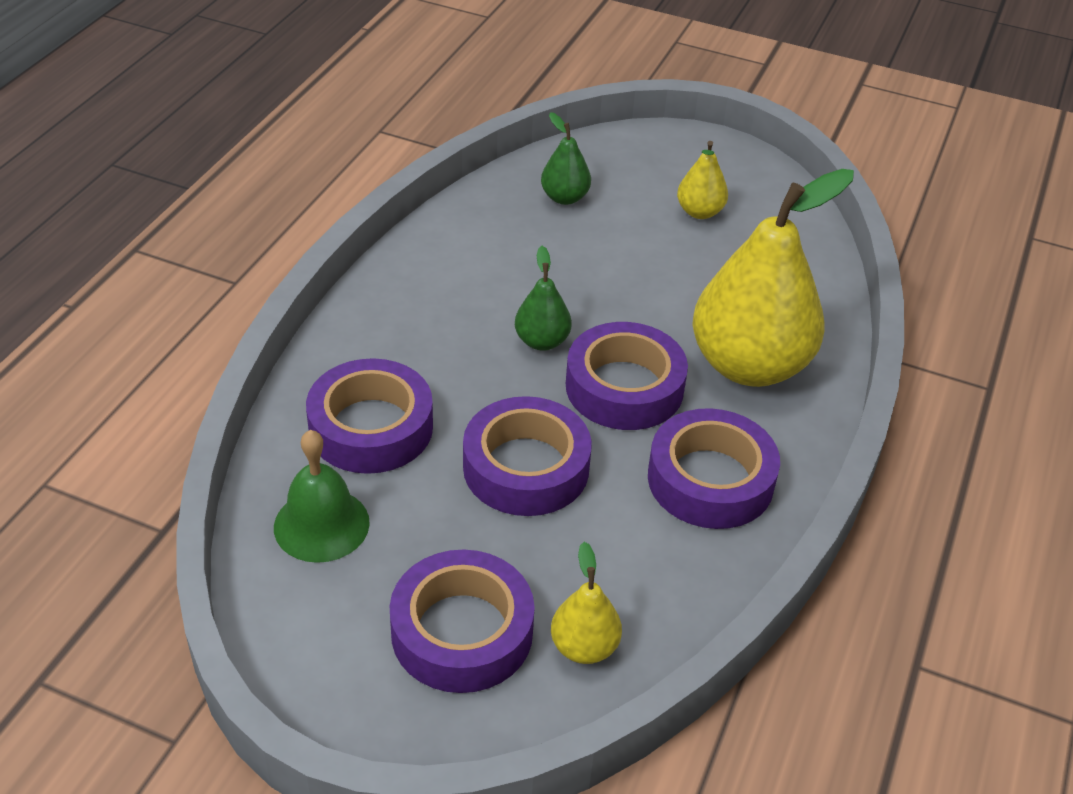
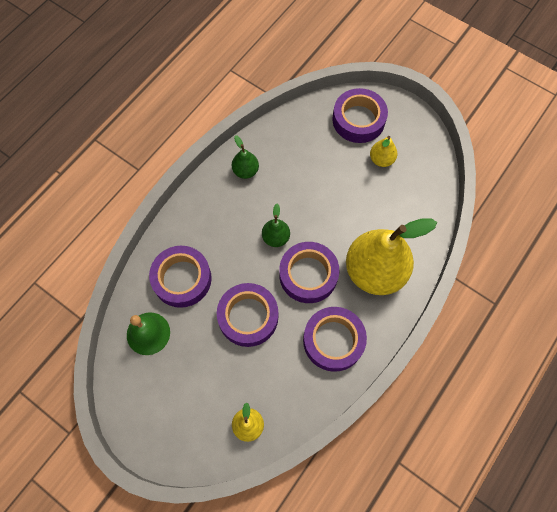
camera: 15 degrees right, 25 degrees up
purple tape [390,550,535,693] -> purple tape moved to [332,88,388,143]
green pear [541,112,591,205] -> green pear moved to [232,135,259,179]

